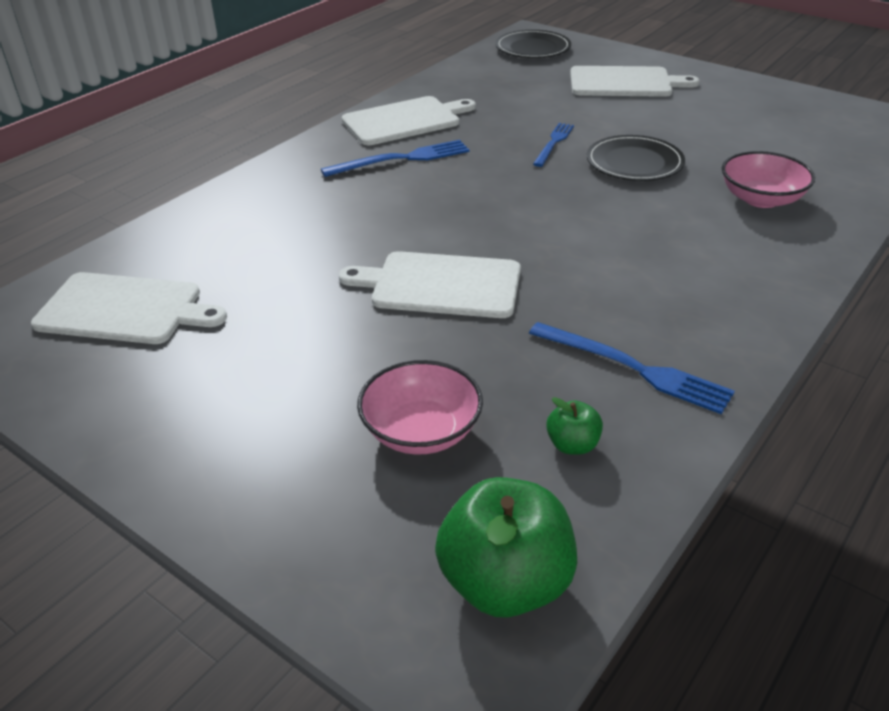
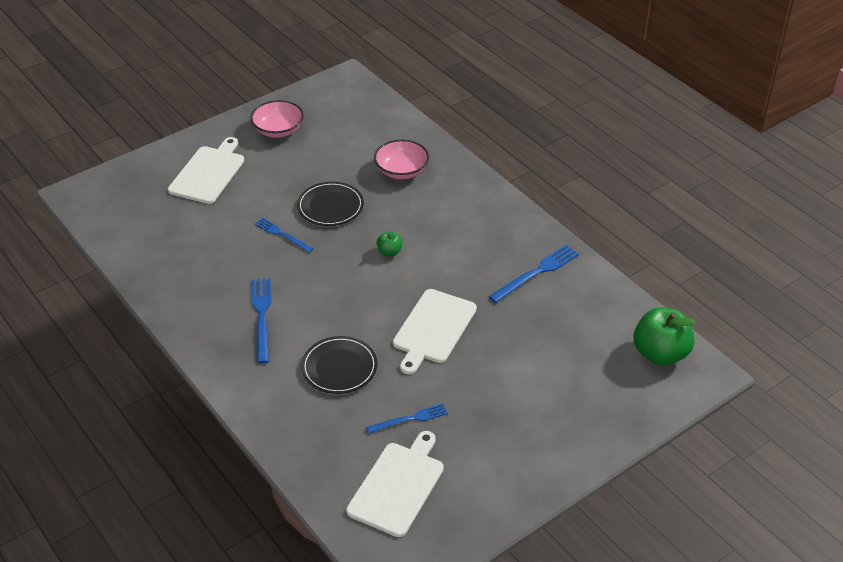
camera: 75 degrees left, 5 degrees up
white cutting board [342,96,476,145] -> none
pink bowl [357,360,483,455] -> pink bowl moved to [251,100,304,138]
black plate [495,30,571,58] -> black plate moved to [301,336,378,394]
green apple [546,397,603,455] -> green apple moved to [376,231,403,256]
none -> blue fork [366,404,448,434]

